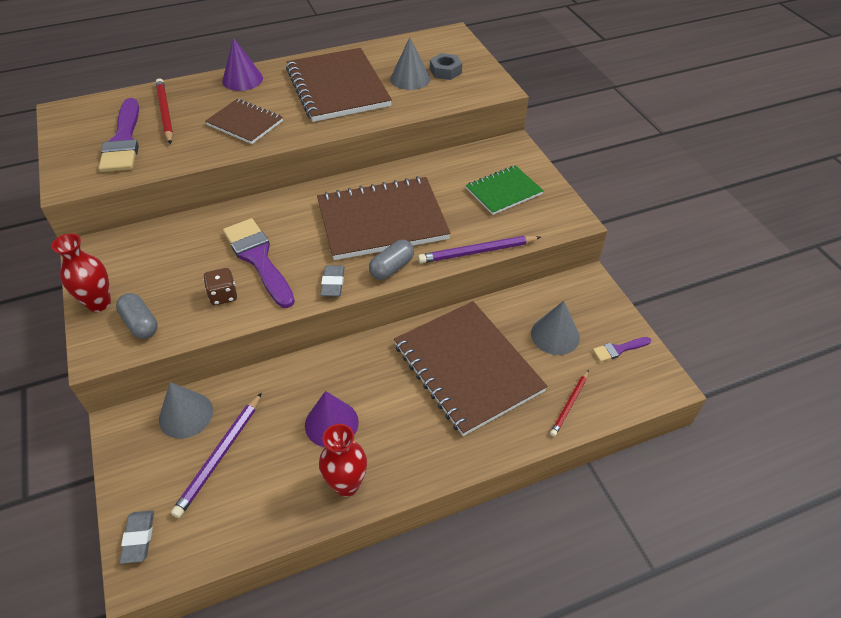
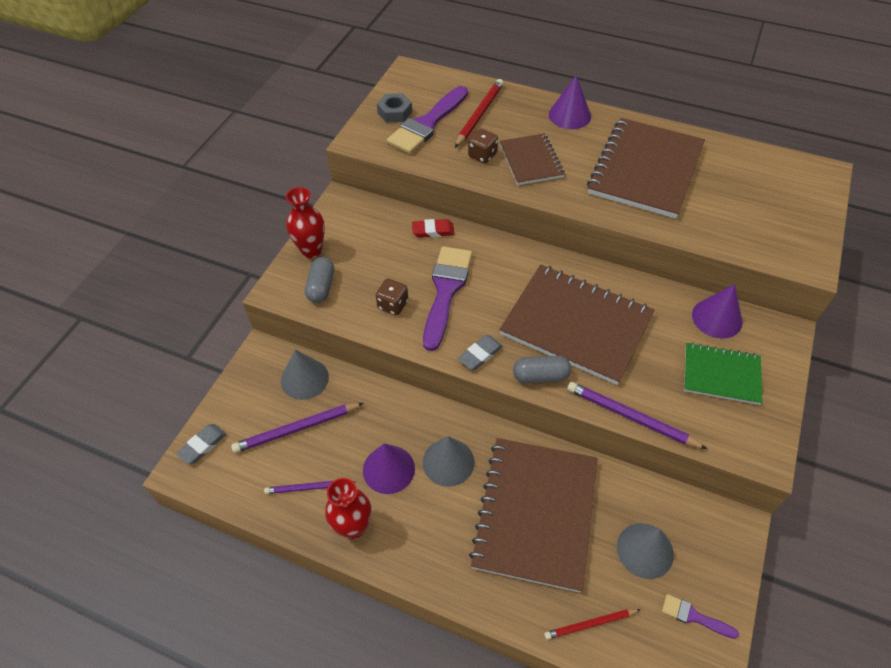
camera: 45 degrees right, 5 degrees up
grey cone [390,37,431,90] -> grey cone moved to [423,436,475,487]
grey nut [430,53,462,80] -> grey nut moved to [377,93,412,123]
none -> purple pencil [264,481,355,494]
none -> red eraser [412,219,454,238]
none -> brown dice [468,129,498,163]
none -> purple cone [692,284,743,338]

